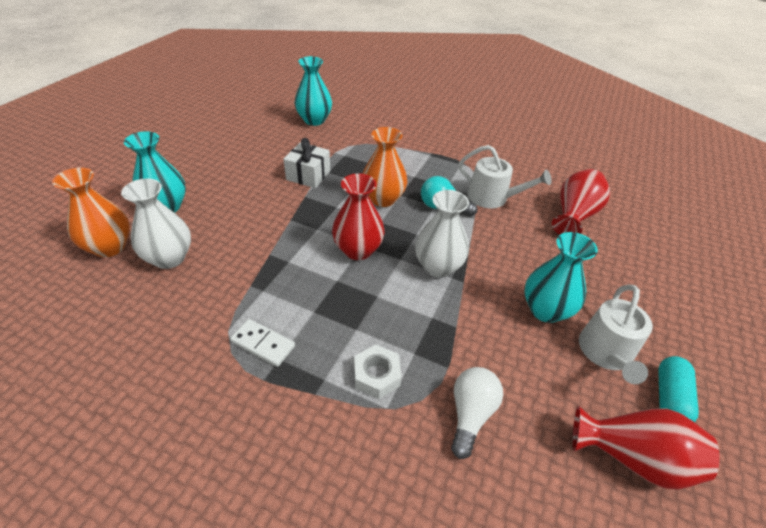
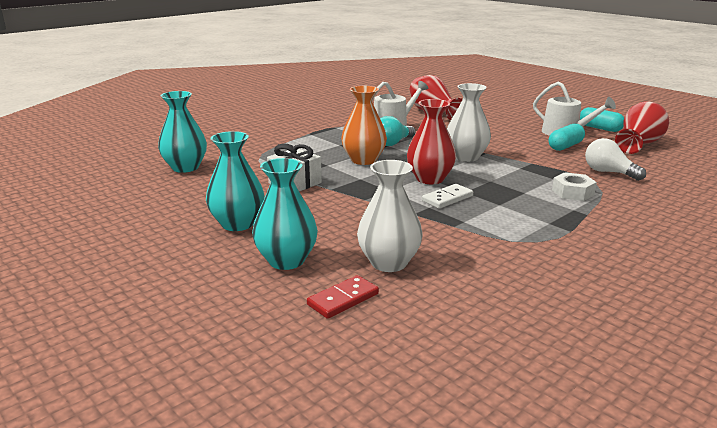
camera: 65 degrees left, 20 degrees down
orange vase [52,168,130,257] -> red domino [307,275,379,319]
white domino [230,319,295,367] -> white domino moved to [422,184,473,209]
turquoise vase [524,232,598,323] -> turquoise vase moved to [206,131,264,231]
none -> turquoise capsule [548,124,585,151]

